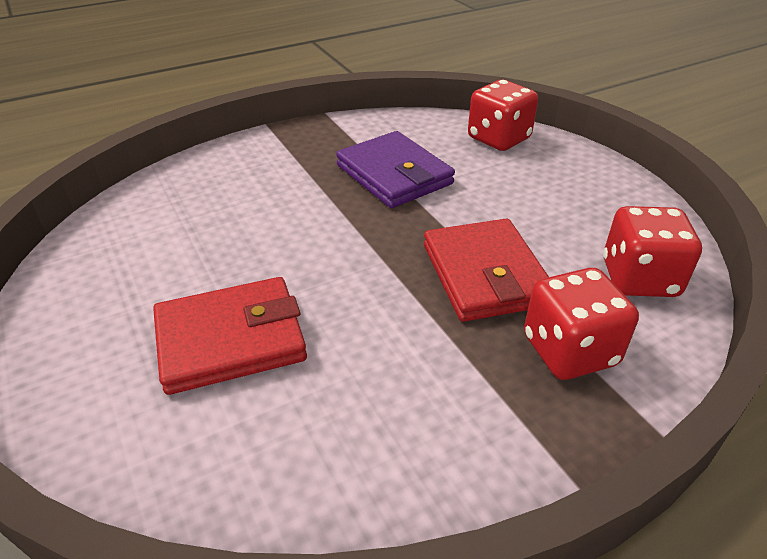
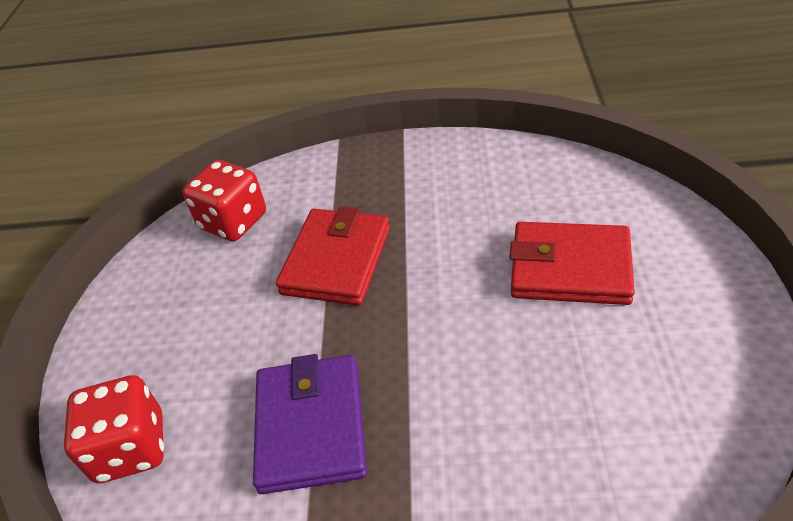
camera: 145 degrees left, 5 degrees up
red dice [524,268,639,380] -> none

